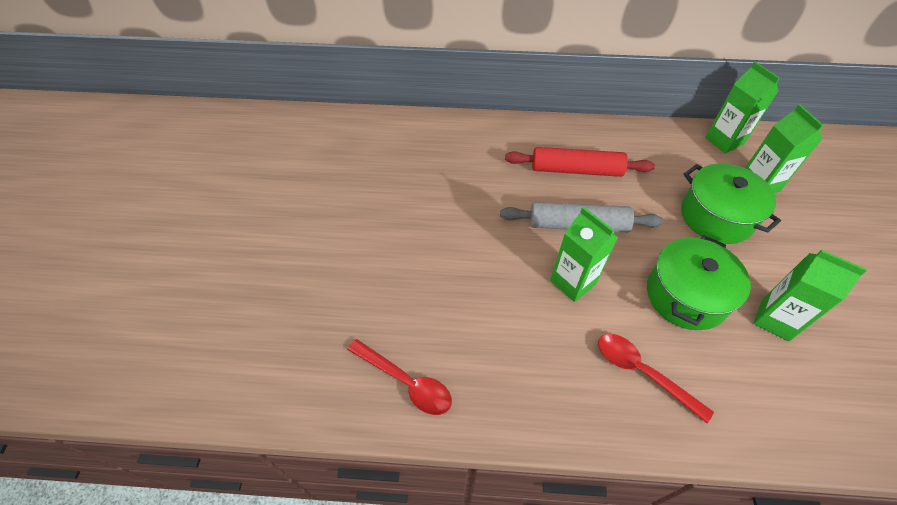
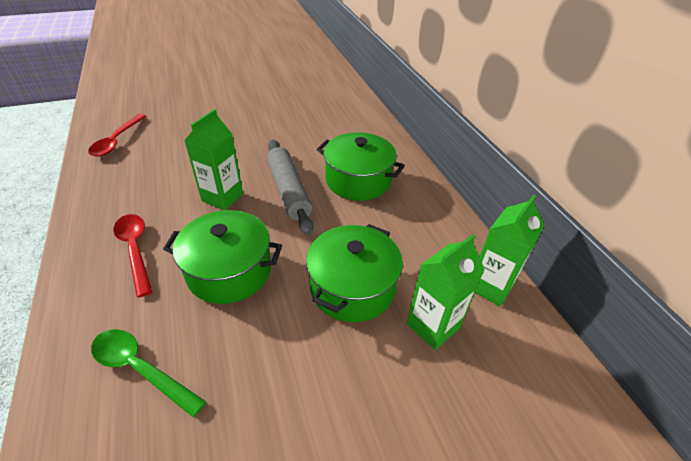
camera: 65 degrees right, 10 degrees down
red rolling pin [505,147,655,177] -> green pot [317,132,405,201]
red spoon [598,334,714,423] -> red spoon turned 45 degrees counterclockwise [113,214,152,297]
green carton [753,250,867,341] -> none
none -> green spoon [91,329,206,417]

